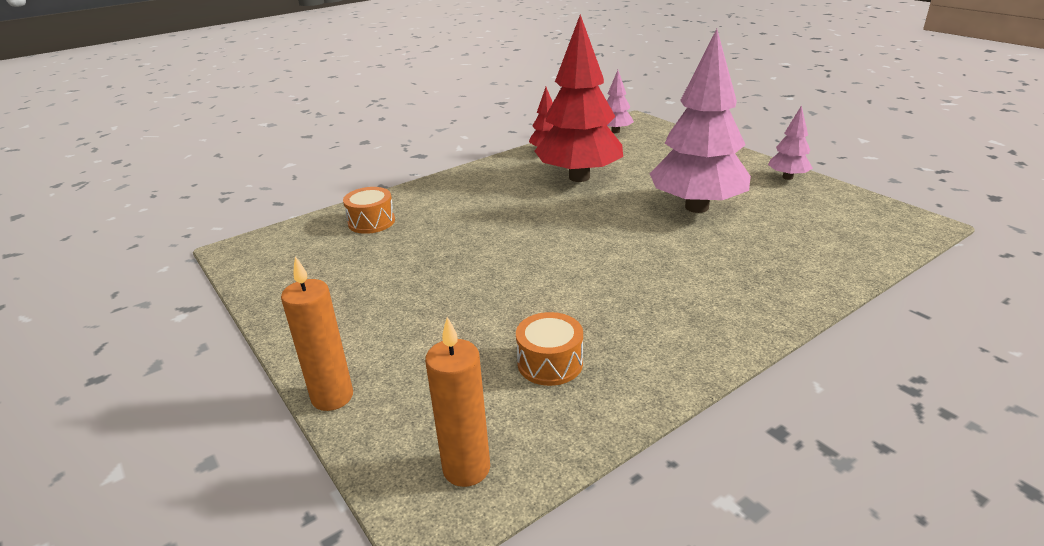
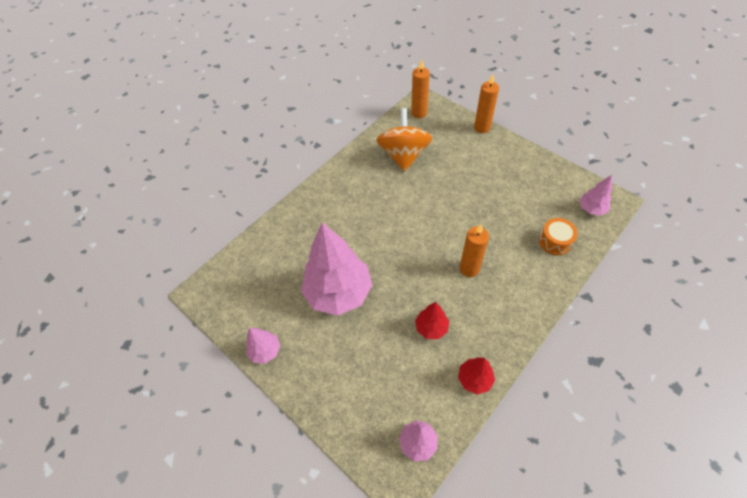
camera: 170 degrees right, 25 degrees up
orange drum [516,312,583,386] -> orange spinning top [376,108,432,172]
red tree [535,14,623,182] -> red tree [415,302,449,339], size x0.46
none -> orange candle [460,224,489,277]
none -> pink tree [580,175,612,215]

